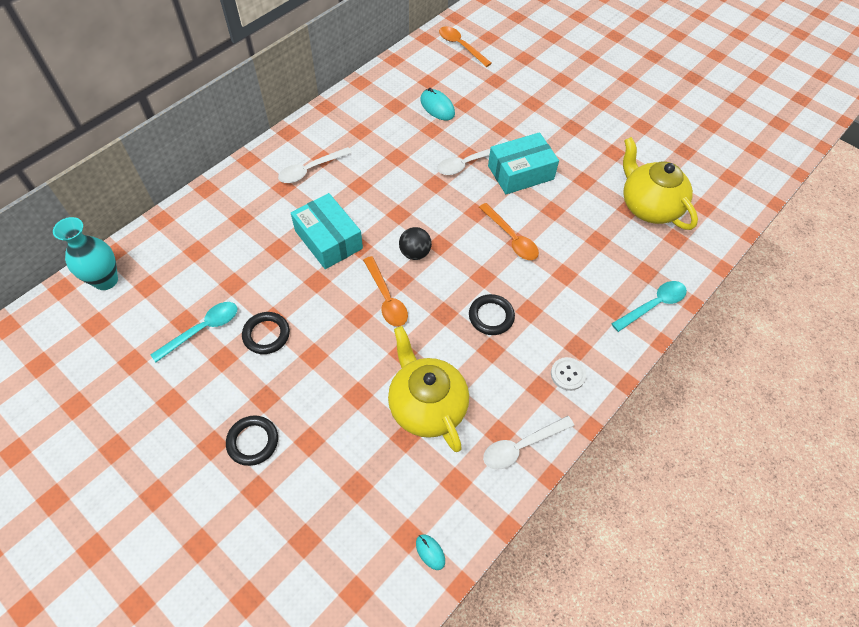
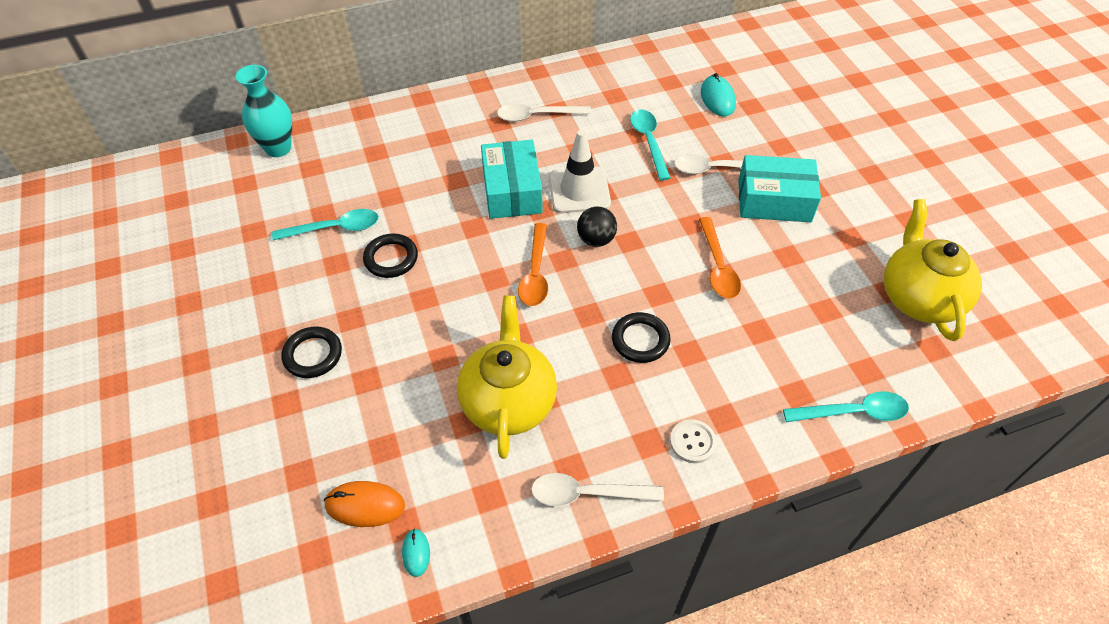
camera: 30 degrees right, 5 degrees down
orange spoon [439,26,492,67] -> none
none -> orange mouse [324,481,405,527]
none -> white traffic cone [549,130,611,213]
none -> turquoise spoon [630,109,671,181]

